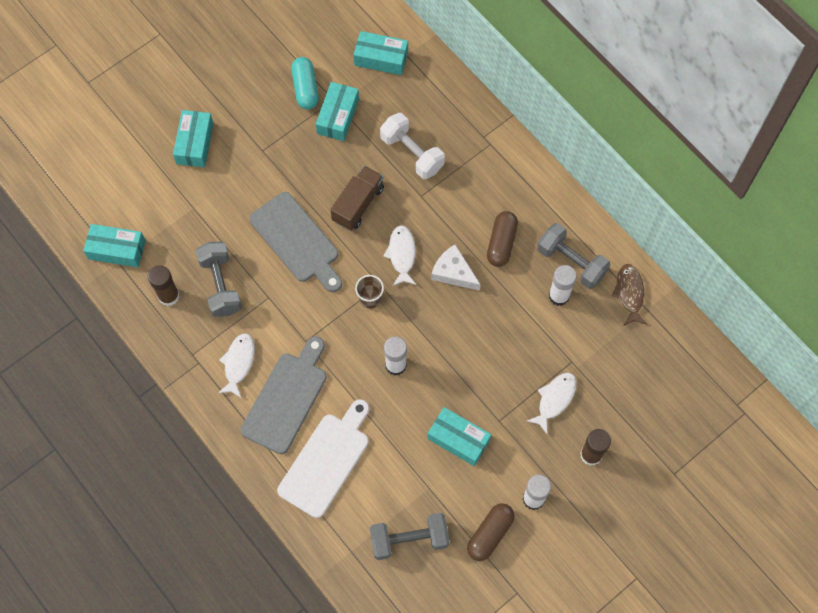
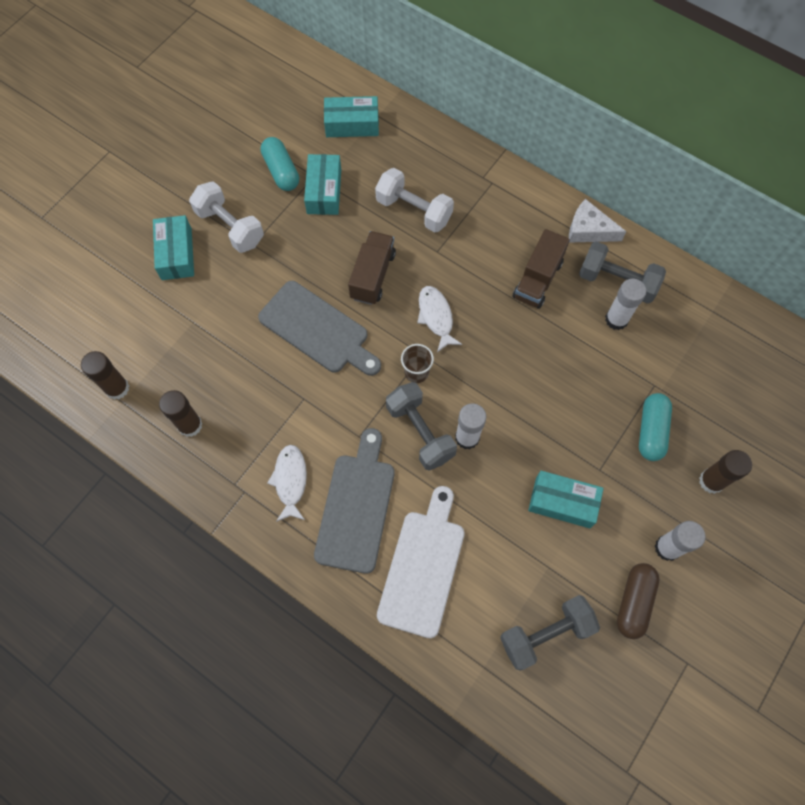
camera: 15 degrees left, 0 degrees up
turquoise box [83,224,146,267] -> brown glue stick [81,351,129,400]
grey dumbbell [196,242,242,317] -> grey dumbbell moved to [386,382,457,471]
white cheese [431,245,481,291] -> white cheese moved to [569,199,627,243]
brown capsule [487,211,518,267] -> brown truck [513,229,570,309]
white fish [527,373,577,434] -> turquoise capsule [639,393,672,461]
brown fish [612,264,647,326] -> none
none -> white dumbbell [189,181,264,253]

